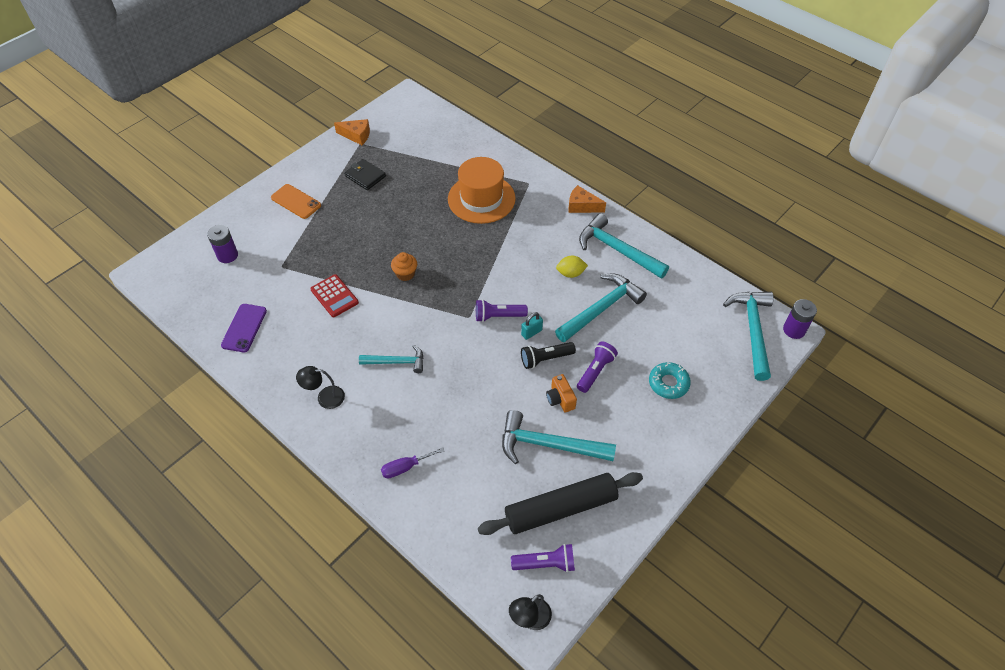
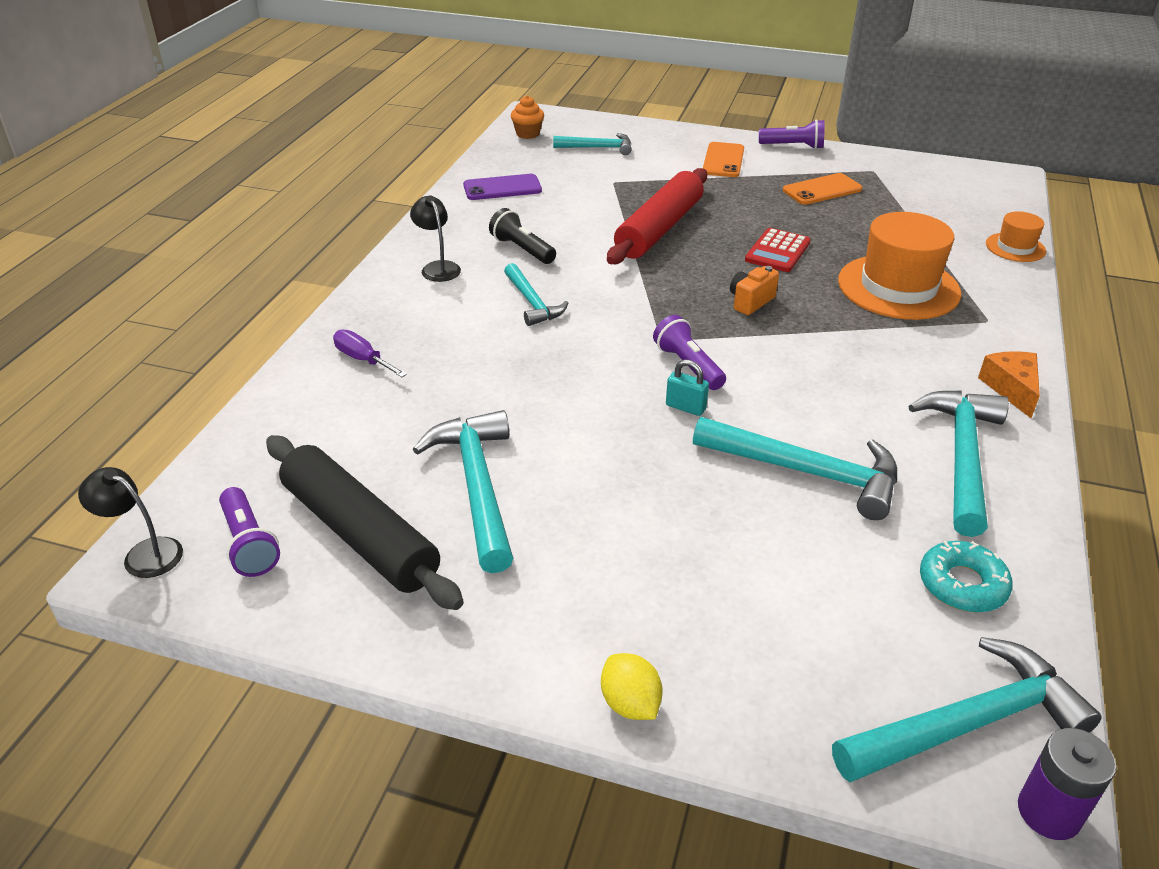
camera: 65 degrees right, 15 degrees down
purple battery [207,225,238,263] -> turquoise hammer [553,133,631,155]
red calculator [310,274,359,317] -> red calculator moved to [745,228,811,272]
orange cheese [334,119,370,145] -> none
black wallet [344,159,386,190] -> orange phone [783,173,862,205]
orange cupcake [391,252,417,281] -> orange cupcake moved to [511,96,544,139]
black flashlight [521,342,576,369] -> black flashlight moved to [489,208,556,264]
orange camera [546,374,577,412] -> orange camera moved to [730,266,779,315]
yellow lemon [556,256,588,278] -> yellow lemon moved to [601,653,663,720]
purple flashlight [577,342,618,393] -> purple flashlight moved to [759,119,825,149]
turquoise donut [649,362,691,399] -> turquoise donut moved to [920,541,1013,613]
none -> red rolling pin [607,168,707,264]
none -> orange hat [986,211,1046,262]

